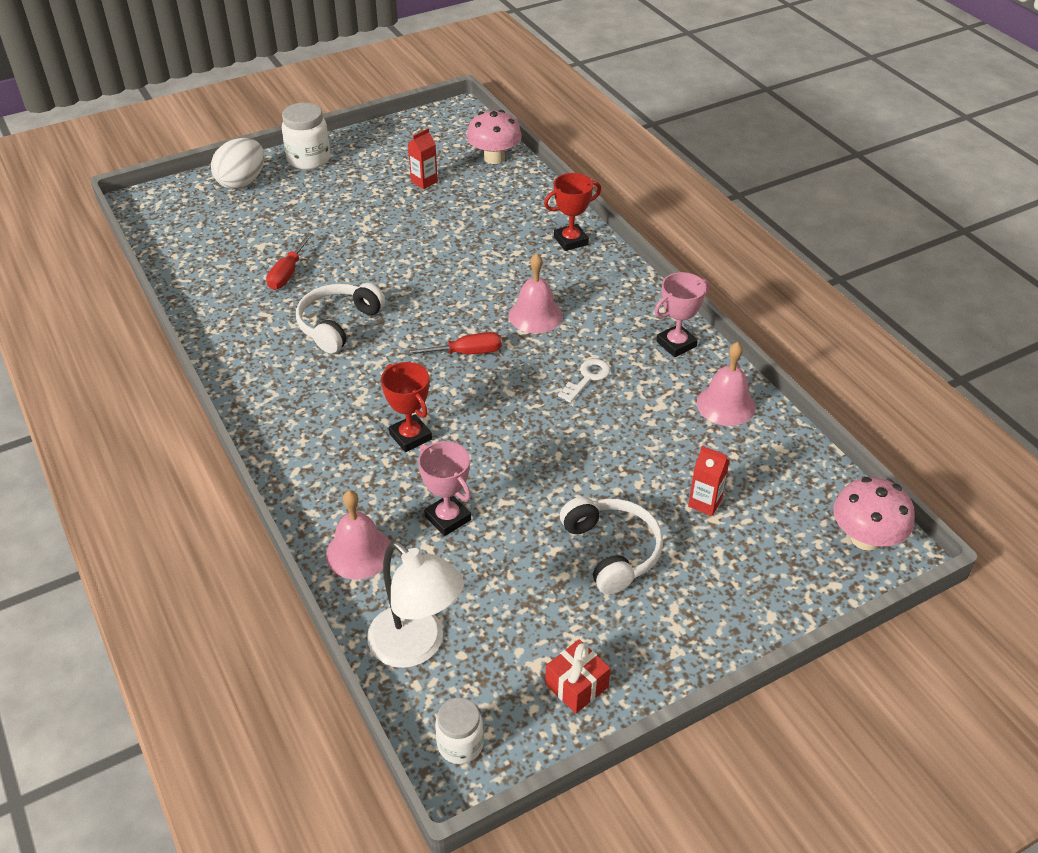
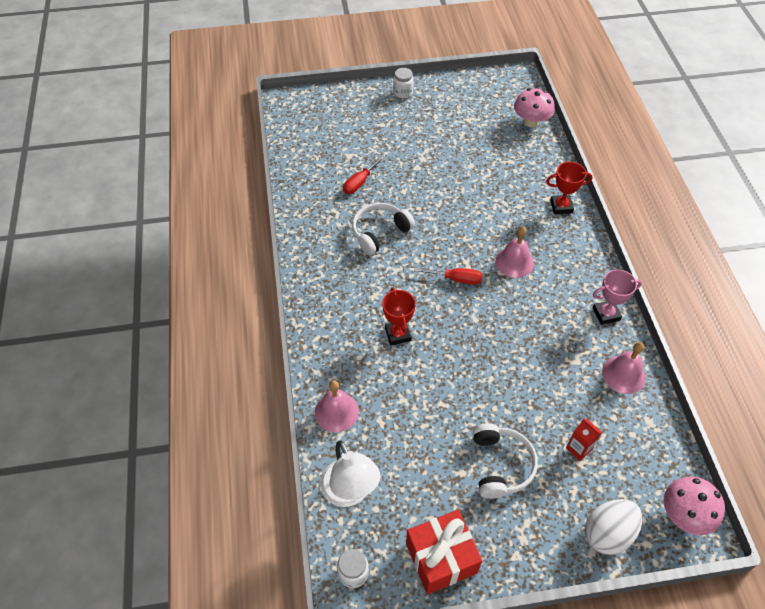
camera: 20 degrees right, 10 degrees up
white egg [211,138,264,189] -> white egg moved to [585,499,642,555]
white jar [282,102,331,170] -> white jar [393,68,414,98], size x0.64
red carton [408,128,438,189] -> none
pink trophy [418,441,471,536] -> none
red gift [545,639,611,713] -> red gift [406,510,482,594], size x1.78
white key [558,359,610,403] -> none

